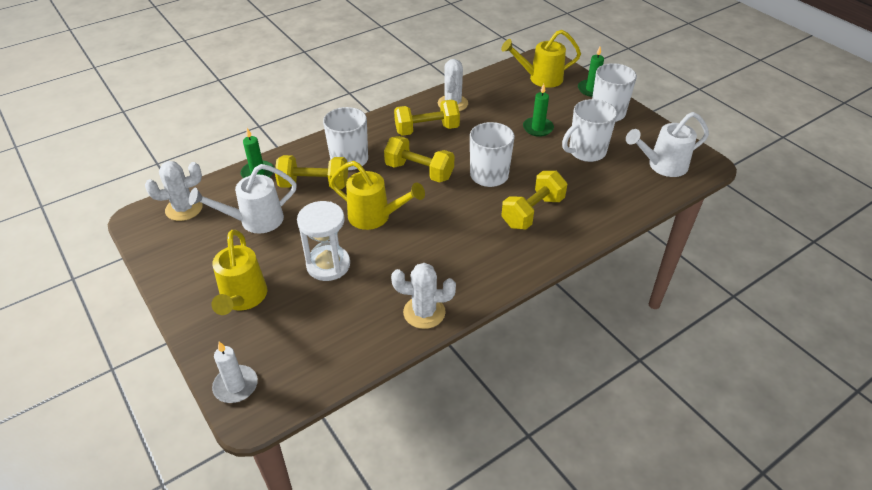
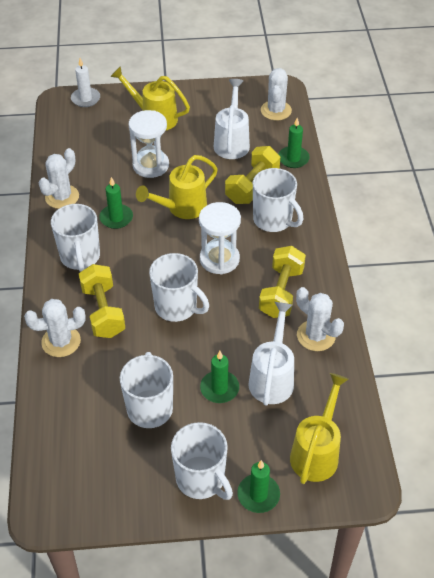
camera: 120 degrees right, 5 degrees up
yellow dumbbell [384,136,454,183] -> white hourglass [199,202,241,274]
white watering can [626,112,709,177] -> white watering can moved to [249,302,294,406]
none -> white cactus [24,299,86,357]
none -> white mug [51,204,100,272]
none -> green candle [99,177,133,229]

